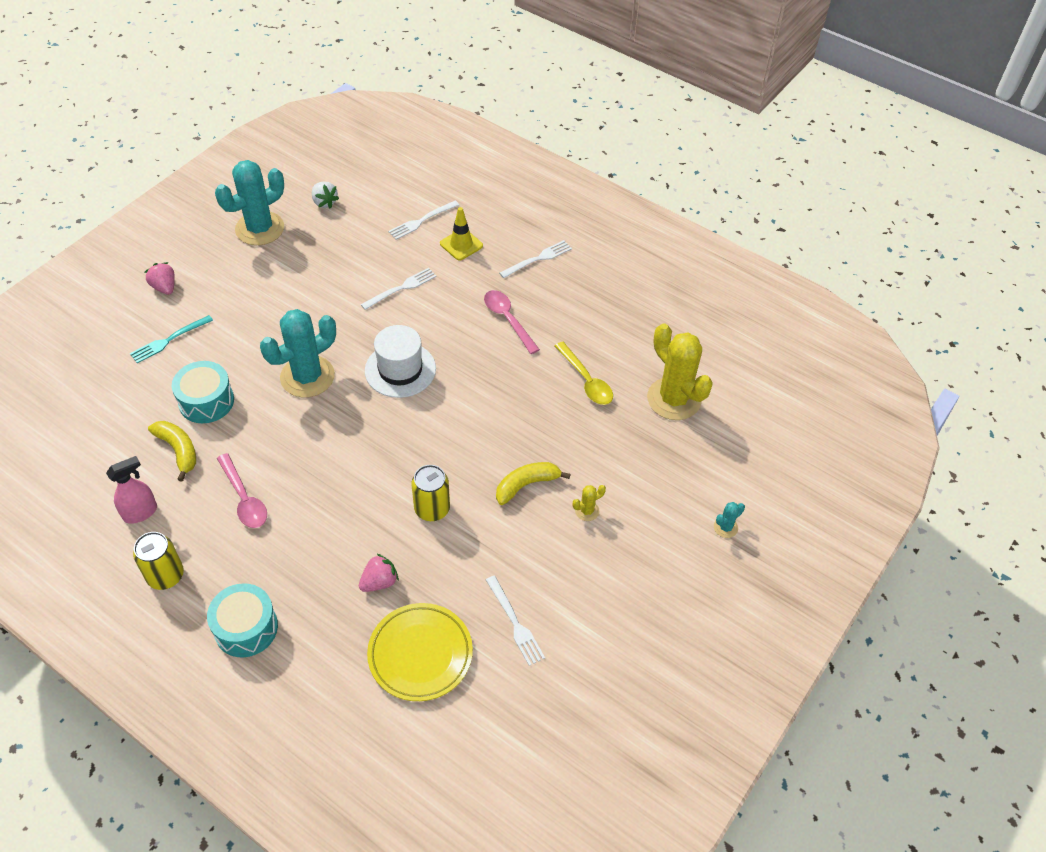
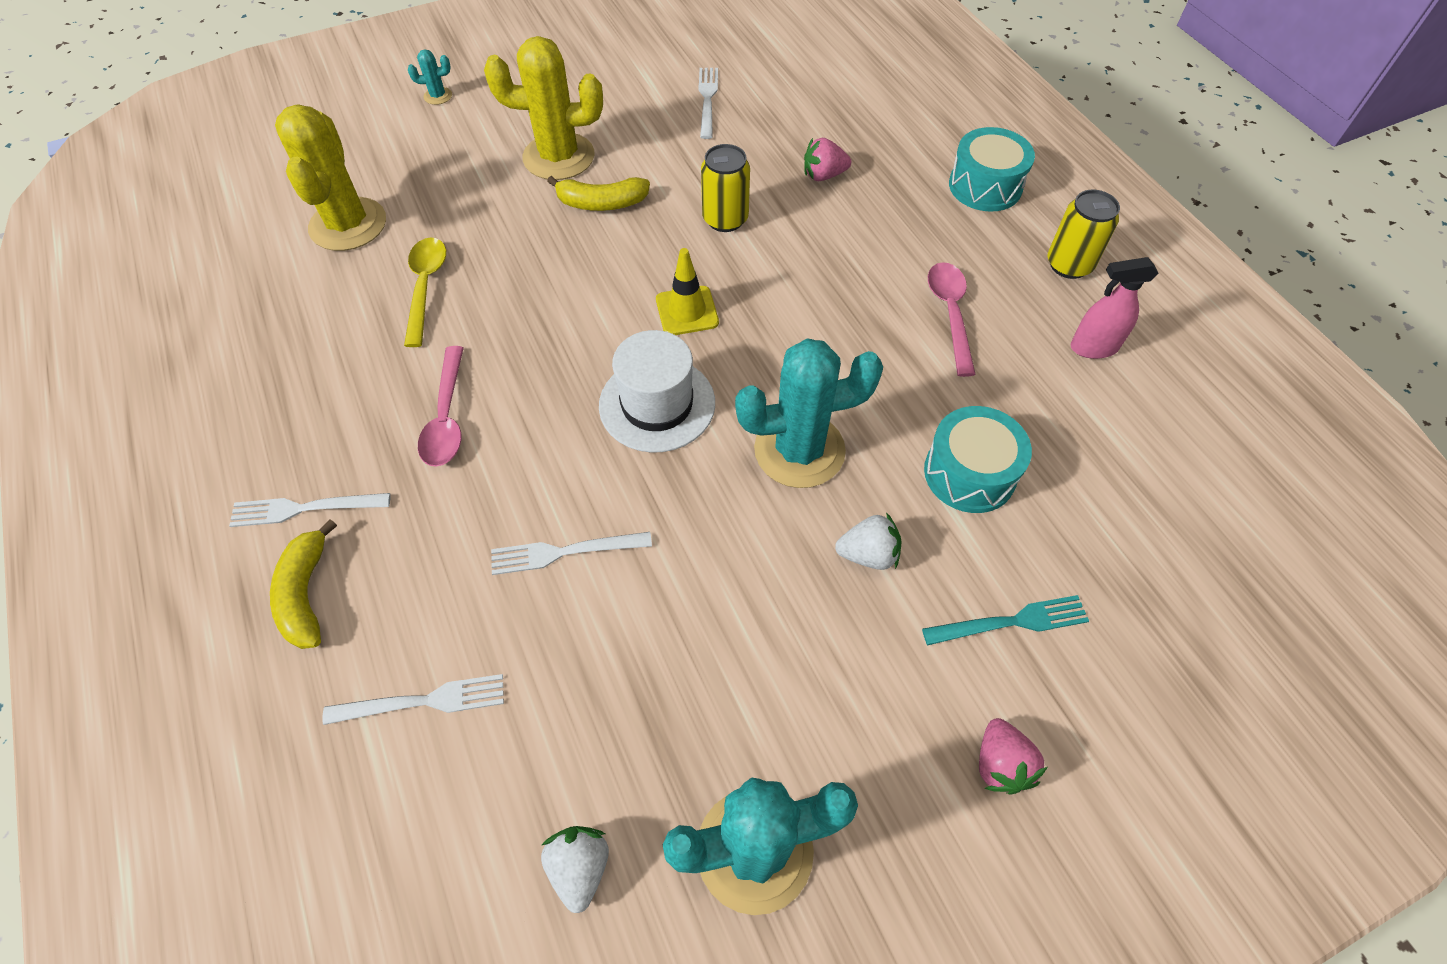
camera: 150 degrees left, 5 degrees up
yellow banana [148,421,196,482] -> yellow banana moved to [270,519,337,649]
yellow plate [367,603,473,701] -> none
yellow traffic cone [440,207,483,261] -> yellow traffic cone moved to [656,248,719,335]
yellow cactus [572,485,606,521] -> yellow cactus [484,36,603,180], size x2.40
none -> white strawberry [835,512,902,570]

